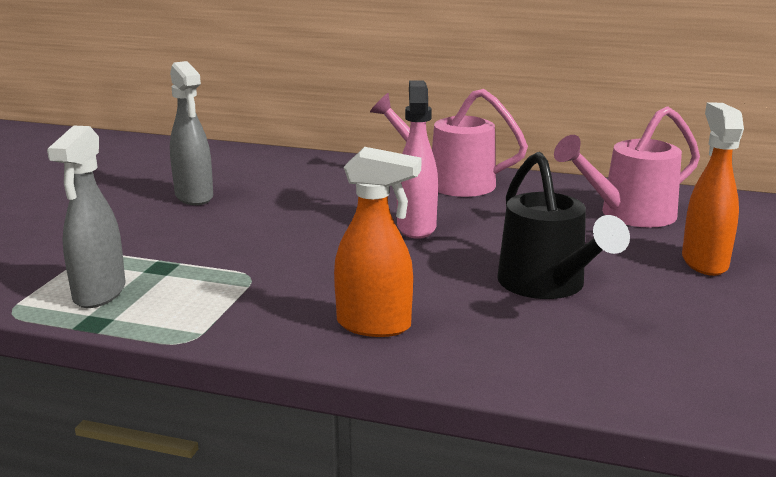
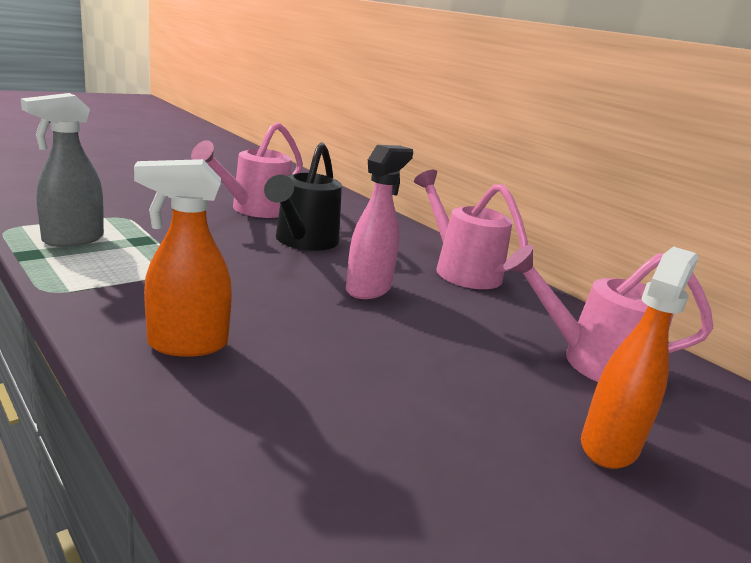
camera: 30 degrees right, 0 degrees up
grey spray bottle [170,61,213,205] -> pink watering can [191,122,303,218]
orange spray bottle [334,147,421,337] -> orange spray bottle turned 120 degrees clockwise [134,159,232,357]
black watering can [497,152,630,299] -> black watering can moved to [264,142,342,251]

